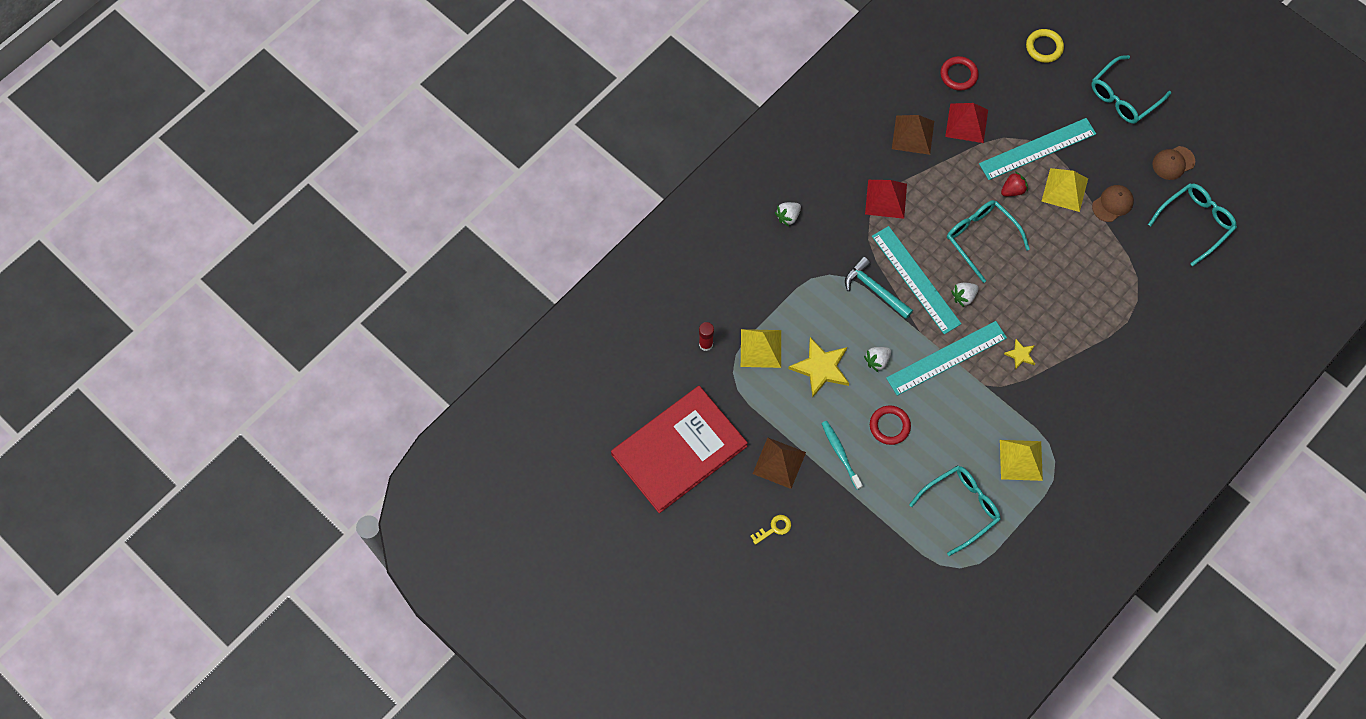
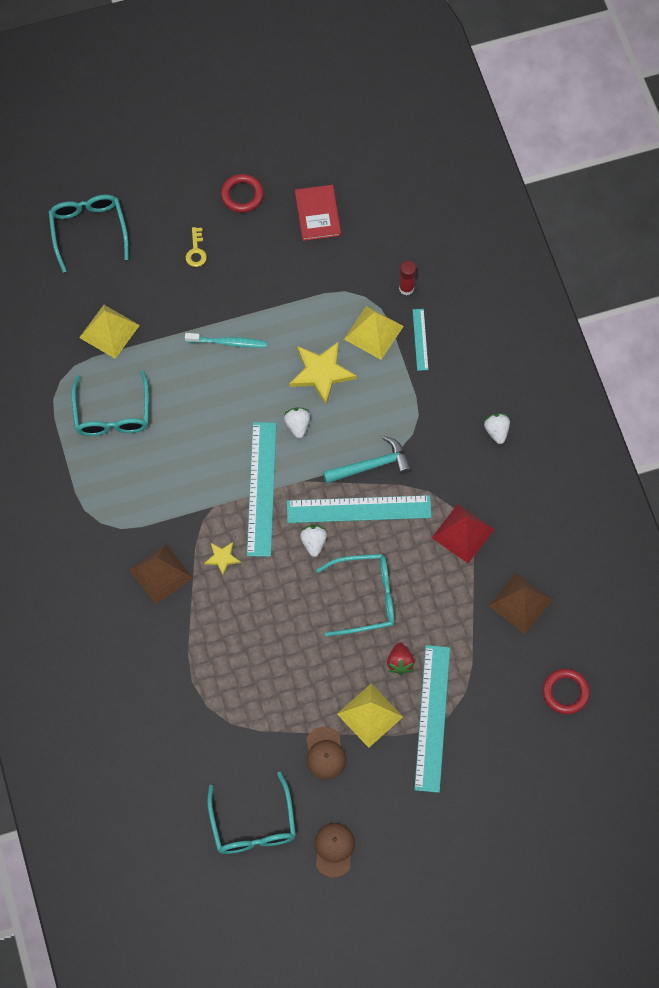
camera: 120 degrees right, 0 degrees up
red book [611,386,748,513] -> red book [295,185,341,241], size x0.48
brown pyramid [753,437,806,489] -> brown pyramid moved to [129,544,193,604]
red ring [870,405,911,445] -> red ring moved to [221,174,264,213]
red pyramid [945,103,988,143] -> none
yellow pyramid [1000,440,1043,481] -> yellow pyramid moved to [79,305,140,359]
yellow ring [1026,29,1064,63] -> none
turquoise glasses [1091,55,1171,124] -> turquoise glasses moved to [49,195,129,273]
none -> turquoise ruler [413,309,429,371]

